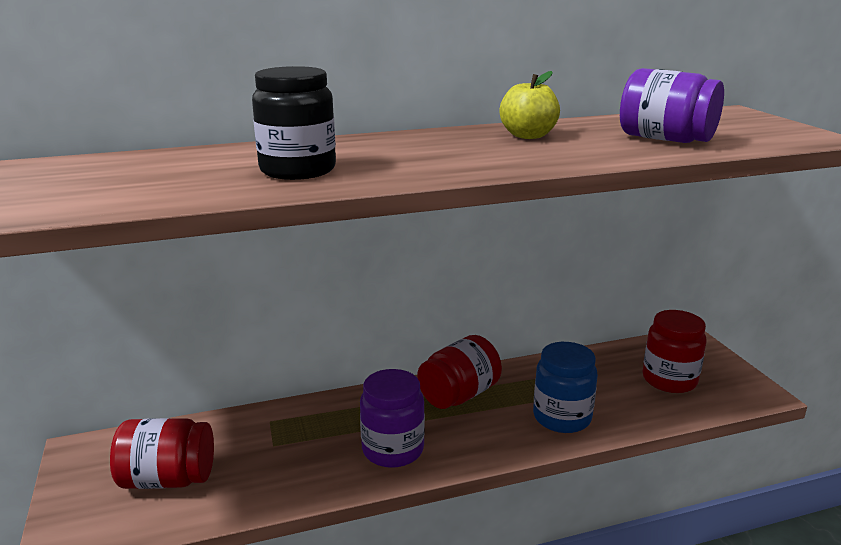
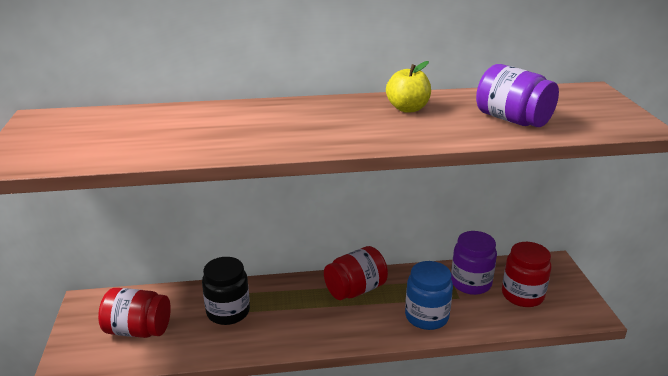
camera: 10 degrees right, 5 degrees up
black jar [252,66,336,180] -> black jar moved to [202,257,250,325]
purple jar [360,369,425,468] -> purple jar moved to [451,231,497,295]

